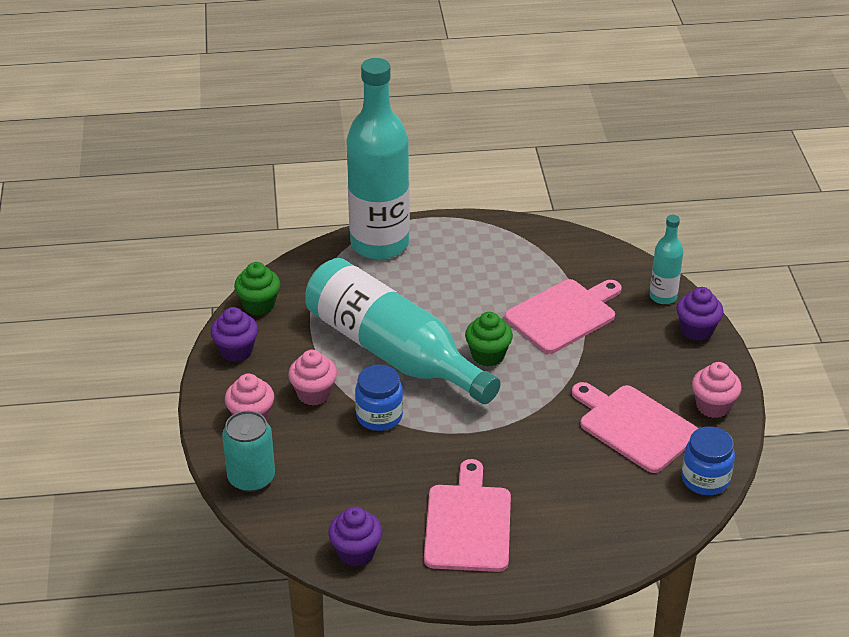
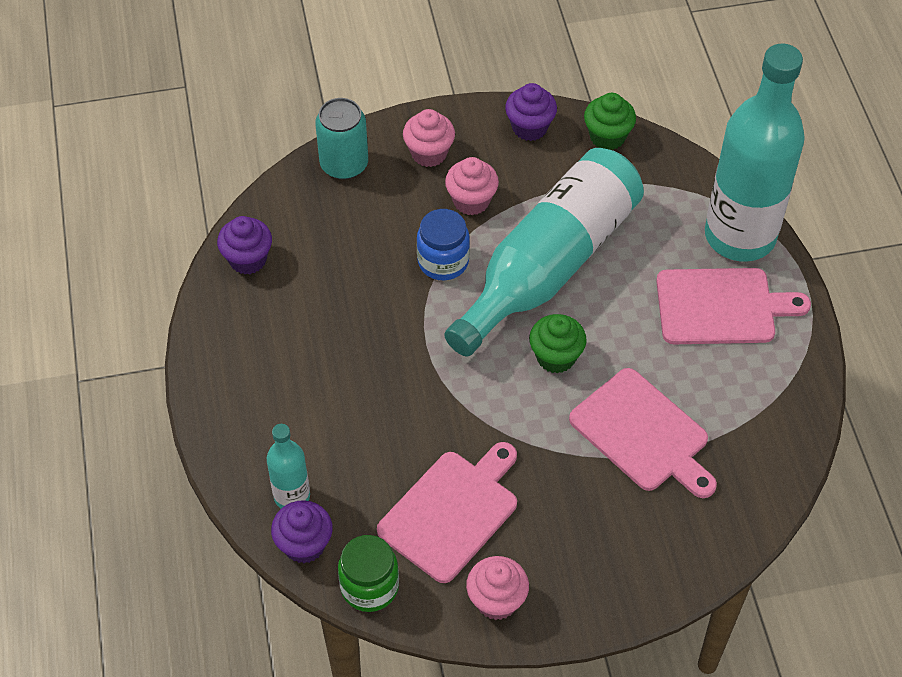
camera: 85 degrees right, 15 degrees up
pink cutting board [424,459,511,572] -> pink cutting board moved to [656,268,811,344]
turquoise bottle [650,215,683,304] -> turquoise bottle moved to [267,424,310,508]
purple cupcake [676,287,724,341] -> purple cupcake moved to [271,500,333,563]
blue jar [682,426,735,495] -> green jar [338,535,399,612]

